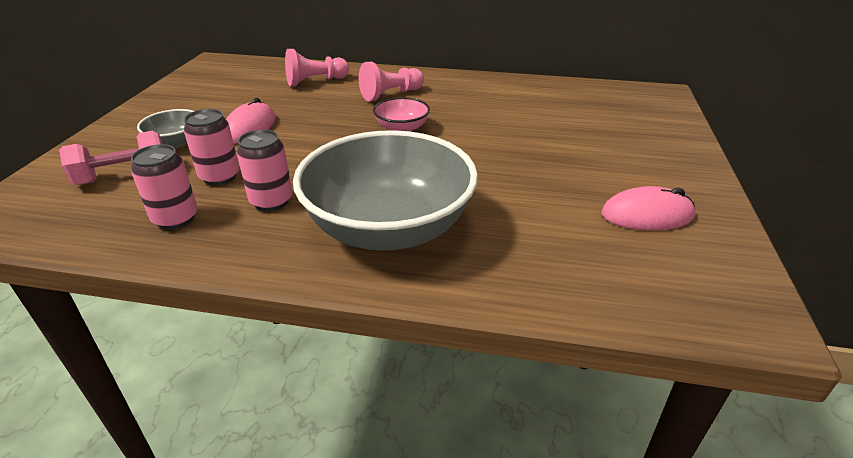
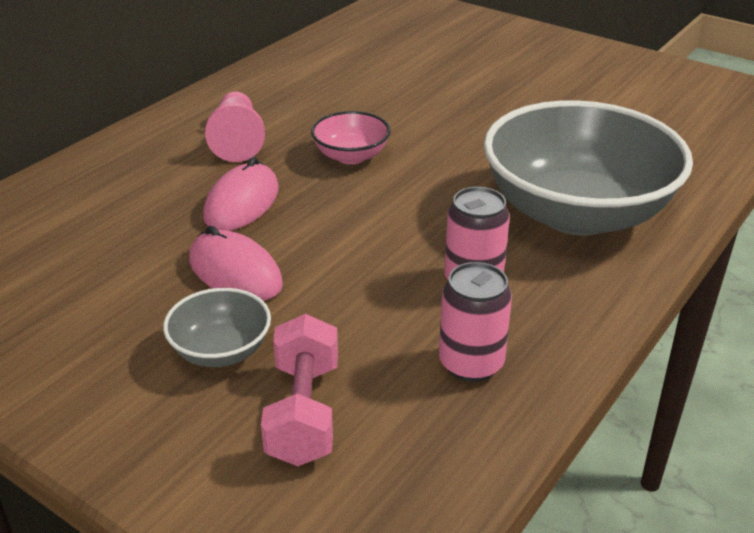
camera: 65 degrees left, 0 degrees up
pink can [184,109,239,186] -> none
pink pawn [285,49,349,86] -> none
pink mouse [601,186,695,230] -> pink mouse moved to [203,157,279,231]

